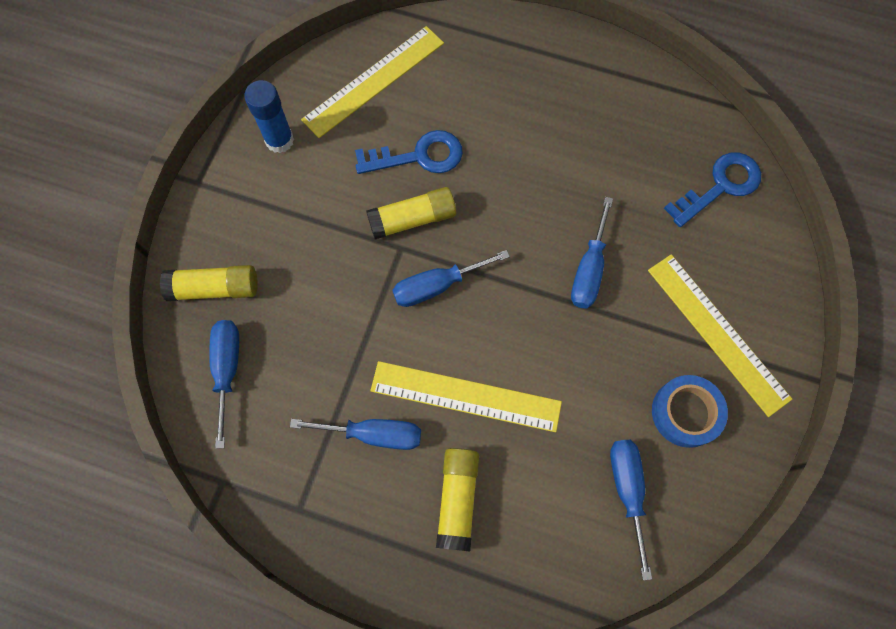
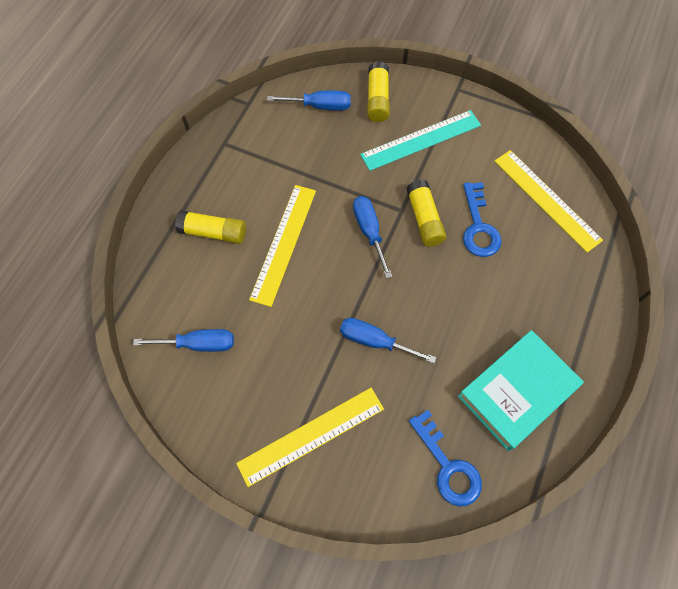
camera: 95 degrees right, 5 degrees down
blue glue stick [244,80,294,153] -> none
blue screwdriver [290,419,421,450] -> none
blue tape [652,375,728,448] -> none
none -> turquoise ruler [360,110,481,171]
none -> turquoise book [458,330,584,451]

